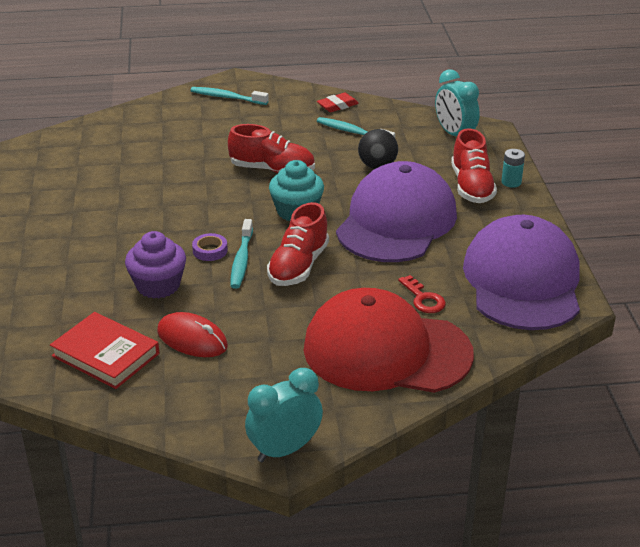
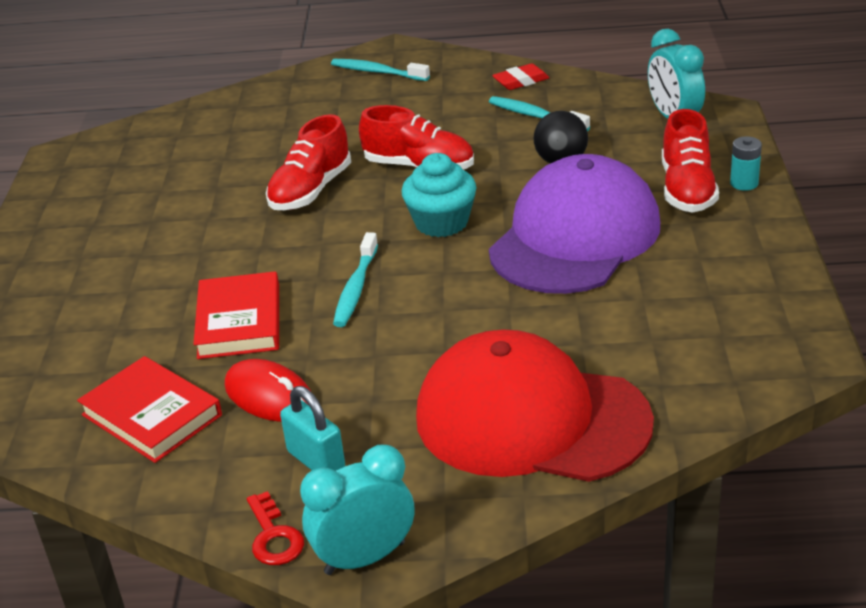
camera: 10 degrees right, 0 degrees up
purple cupcake [125,231,186,299] -> red book [193,271,279,359]
purple tape [192,233,228,261] -> none
red shoe [267,202,329,286] -> red shoe moved to [266,114,351,210]
red key [398,275,446,313] -> red key moved to [247,491,304,565]
purple cap [463,215,580,330] -> none
none -> turquoise padlock [280,386,345,471]

